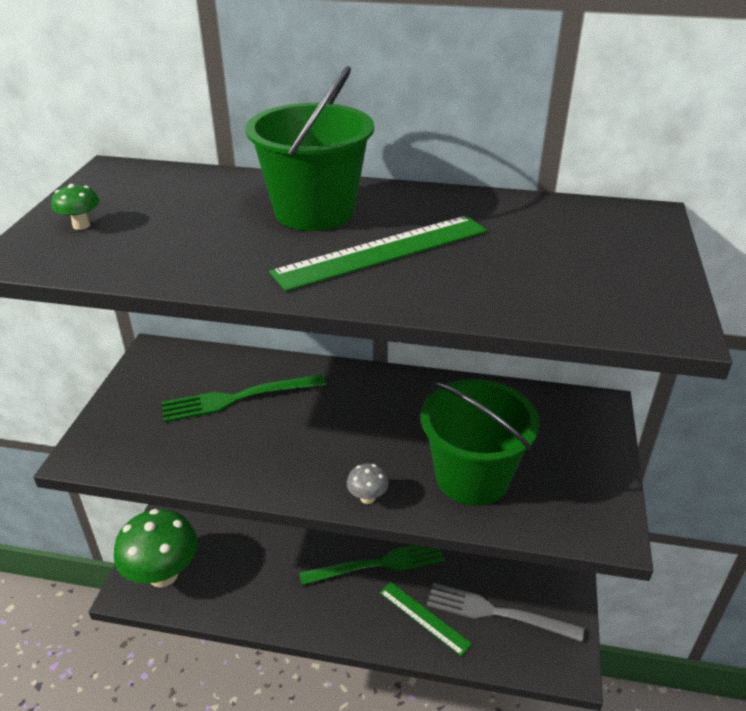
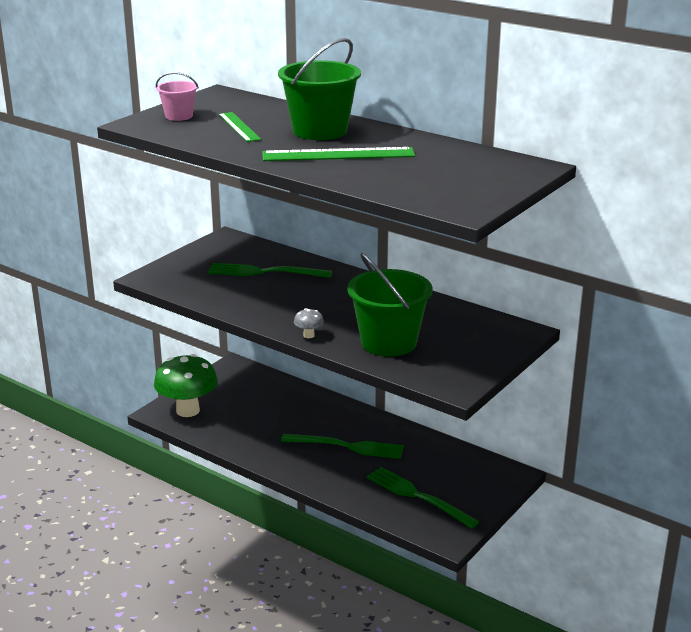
camera: 25 degrees right, 10 degrees down
green mushroom [51,184,99,230] -> pink bucket [156,72,199,121]
green ruler [380,582,472,656] -> green ruler moved to [219,112,261,142]
grey fork [427,583,584,642] -> green fork [366,467,479,529]

